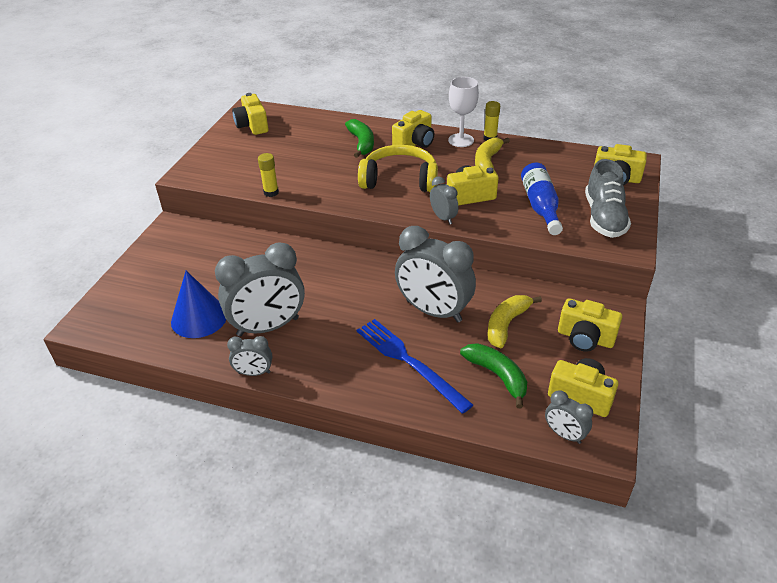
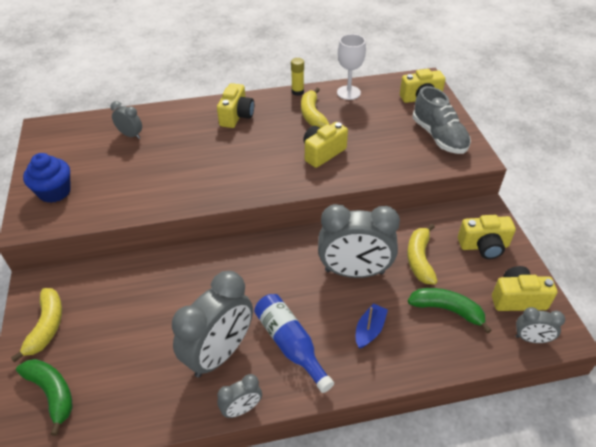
camera: 30 degrees left, 5 degrees up
blue cone [171,271,226,338] -> none
yellow camera [232,93,269,135] -> none
yellow glue stick [258,153,279,197] -> none
green banana [345,119,374,158] -> green banana moved to [16,359,73,436]
blue fork [357,319,473,414] -> blue boat [356,303,388,349]
yellow headphones [358,145,438,192] -> none
grey clock [430,177,458,224] -> grey clock moved to [110,101,142,139]
white goblet [448,77,479,147] -> white goblet moved to [337,34,366,100]
blue bottle [521,163,563,235] -> blue bottle moved to [254,294,334,393]
none -> yellow banana [11,288,62,363]
none -> blue cupcake [23,153,71,203]

